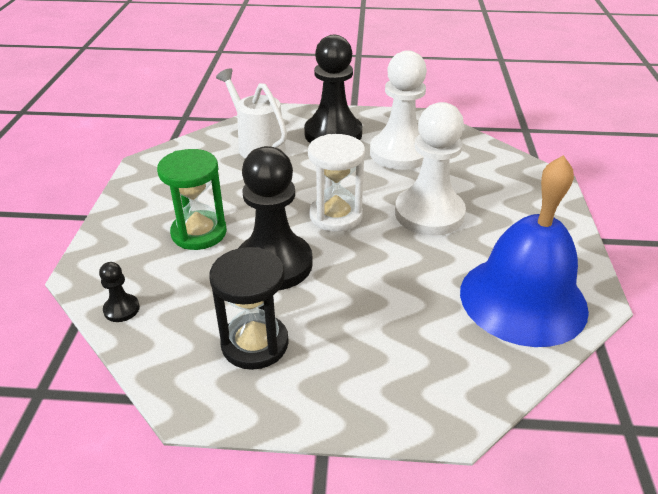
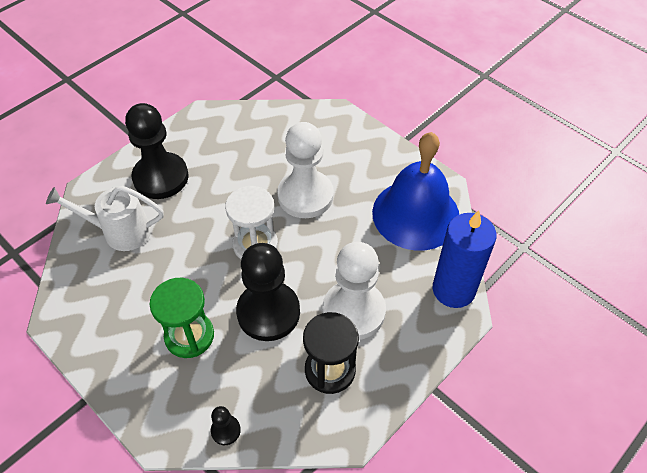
camera: 50 degrees left, 15 degrees up
white pawn [370,50,427,170] -> white pawn moved to [322,242,386,340]
none -> blue candle [433,210,497,308]

